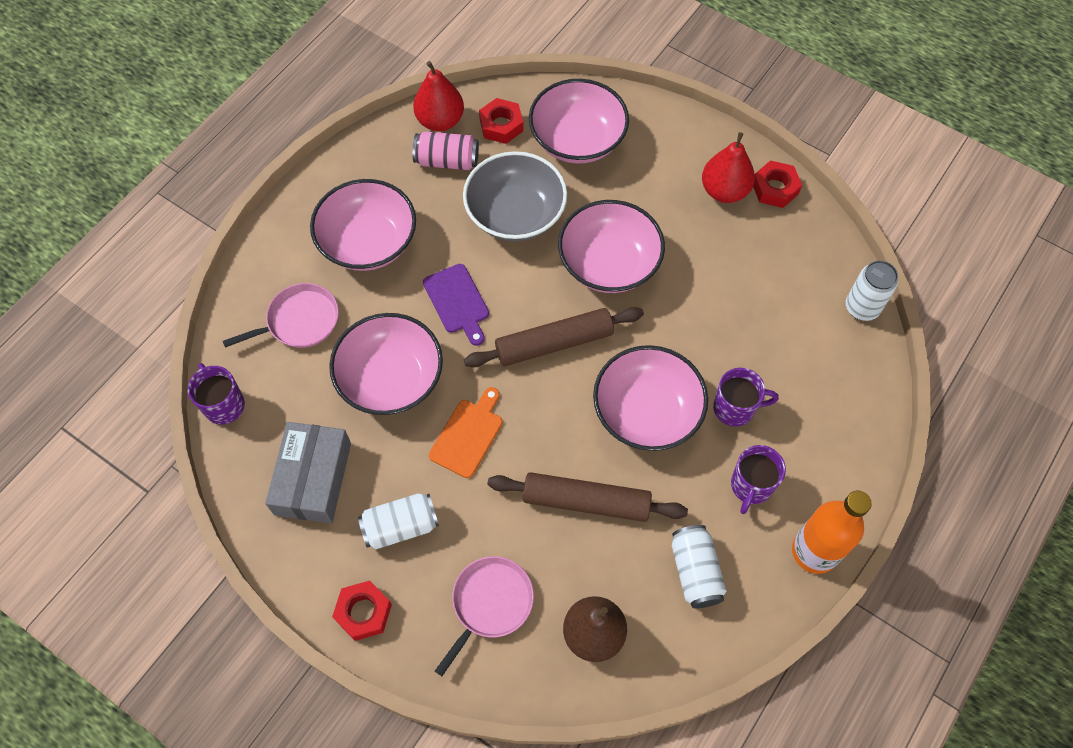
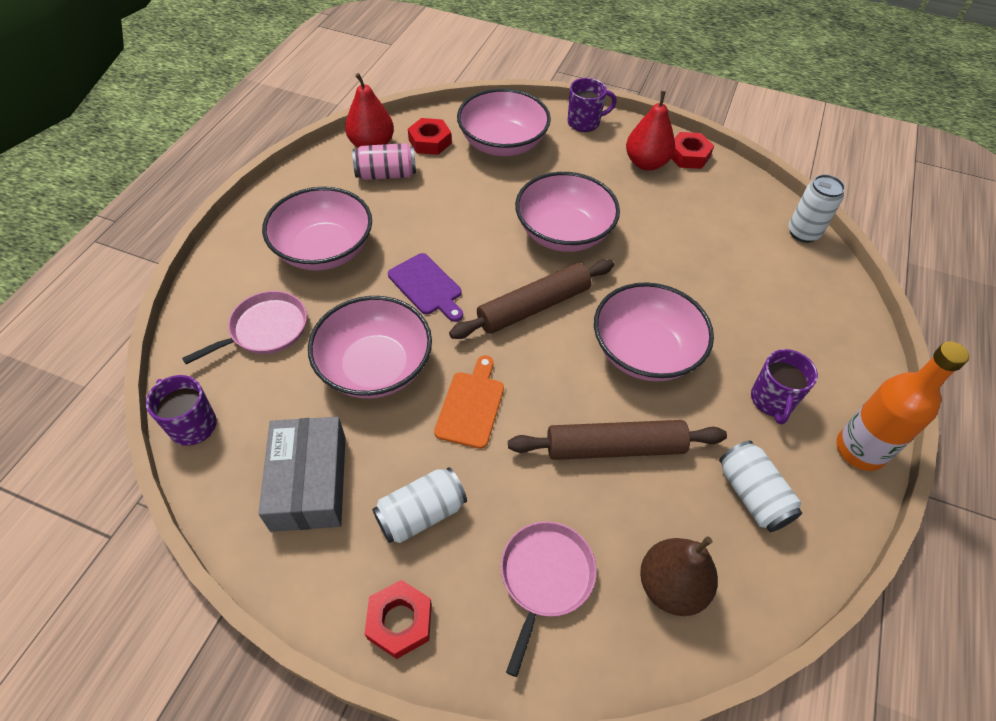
camera: 15 degrees left, 10 degrees down
grey bowl [463,151,567,241] -> none
purple mug [713,368,779,427] -> purple mug moved to [567,78,617,132]

